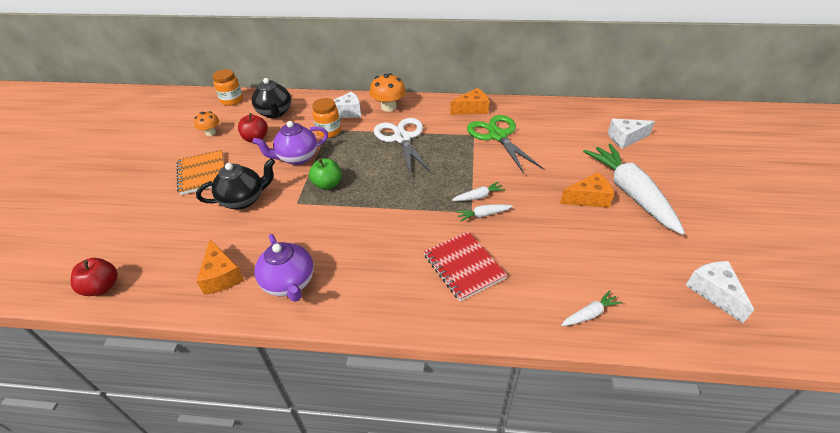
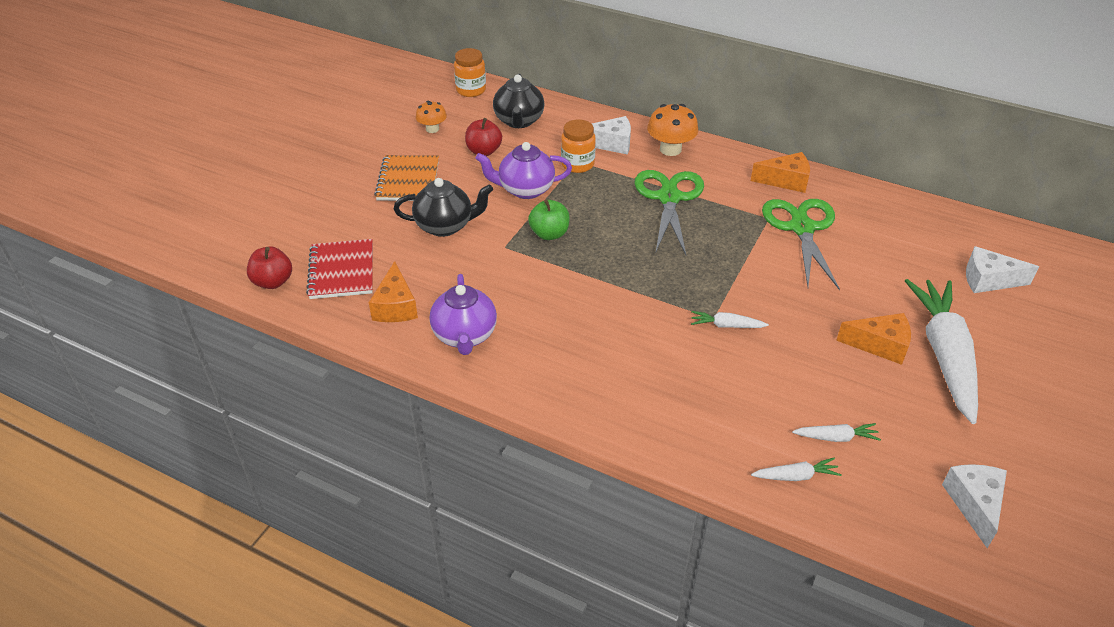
camera: 20 degrees right, 0 degrees up
white scissors [374,118,433,177] -> green scissors [634,170,704,255]
red notebook [424,231,507,301] -> red notebook moved to [306,239,373,299]
white carrot [452,182,505,201] -> white carrot moved to [792,423,881,442]

